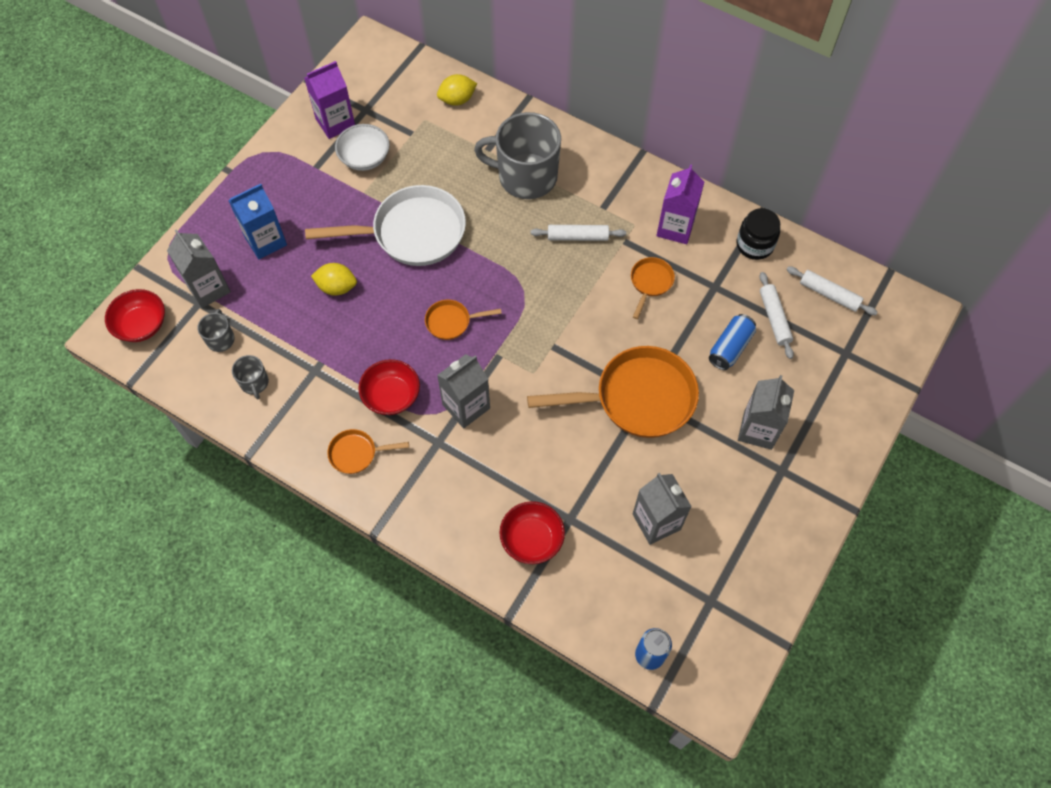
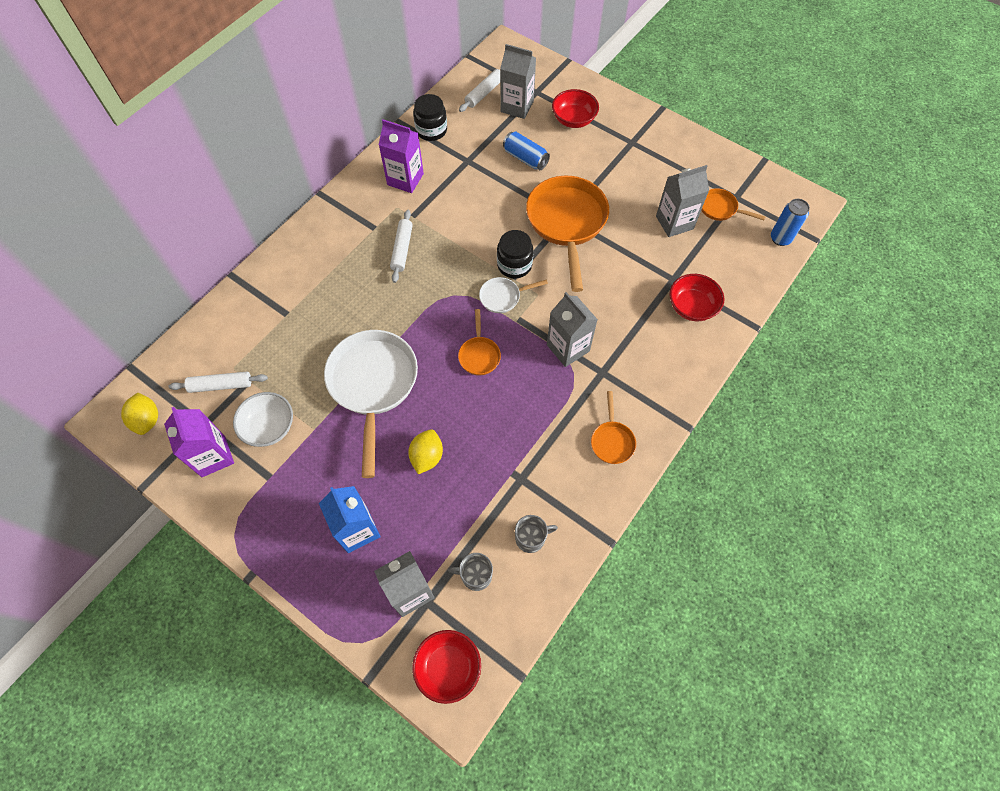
camera: 85 degrees left, 0 degrees up
red bowl [358,359,420,415] -> red bowl moved to [552,89,599,128]
yellow lemon [437,74,477,106] -> yellow lemon moved to [121,393,158,435]
grey mug [474,112,561,199] -> none
orange pan [631,257,675,319] -> orange pan moved to [701,188,766,221]
grey carton [738,375,794,450] -> grey carton moved to [500,44,536,119]
white rolling pin [759,272,794,359] -> white rolling pin moved to [169,372,268,393]
none -> white pan [479,277,548,313]
none -> black jar [497,230,533,279]

